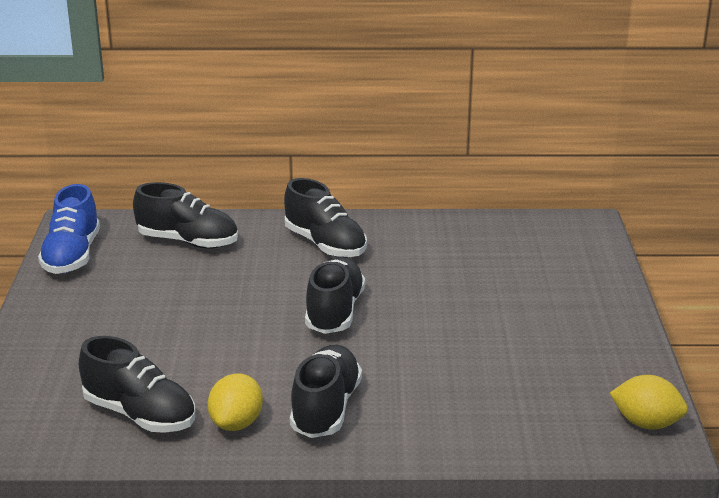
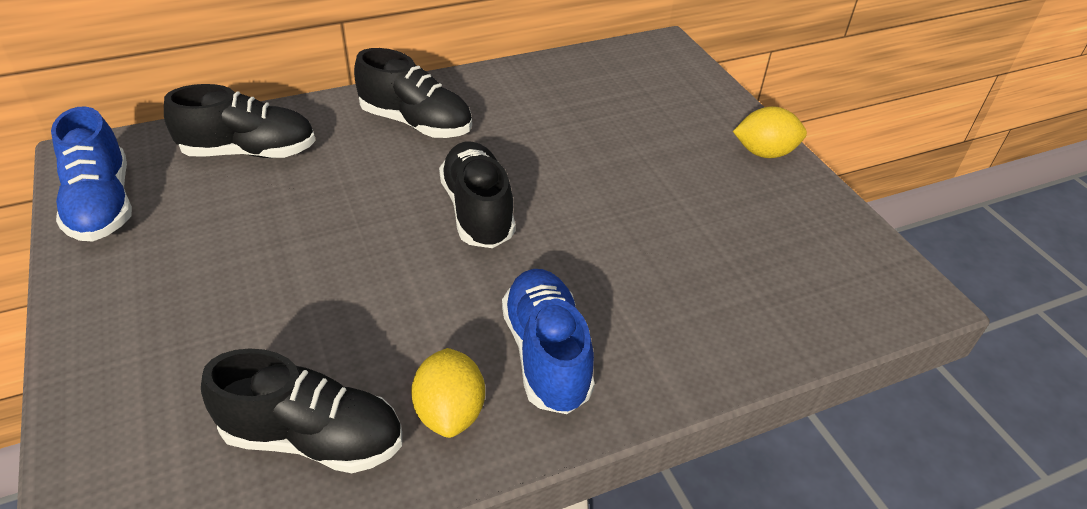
camera: 25 degrees left, 15 degrees up
black shoe [290,345,362,438] -> blue shoe [502,269,595,414]
yellow lemon [610,375,688,429] -> yellow lemon moved to [733,106,807,158]

